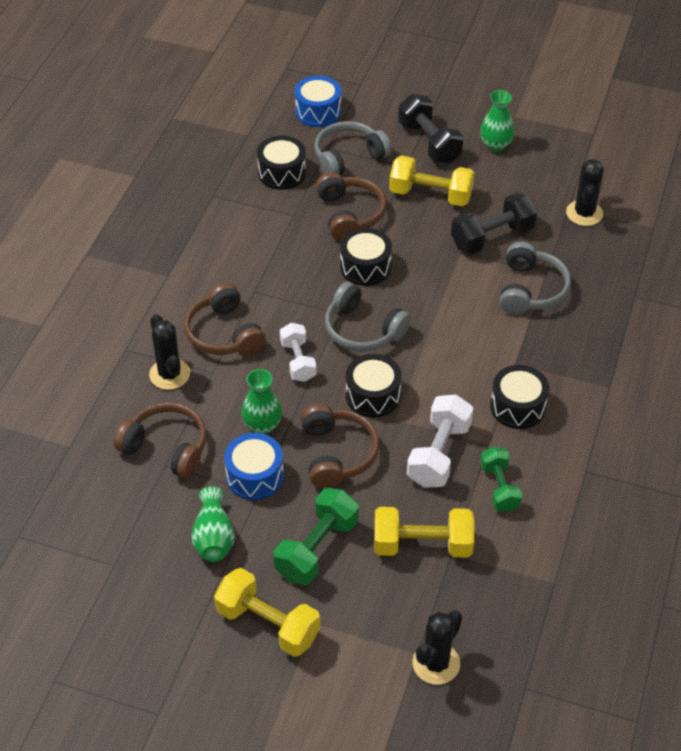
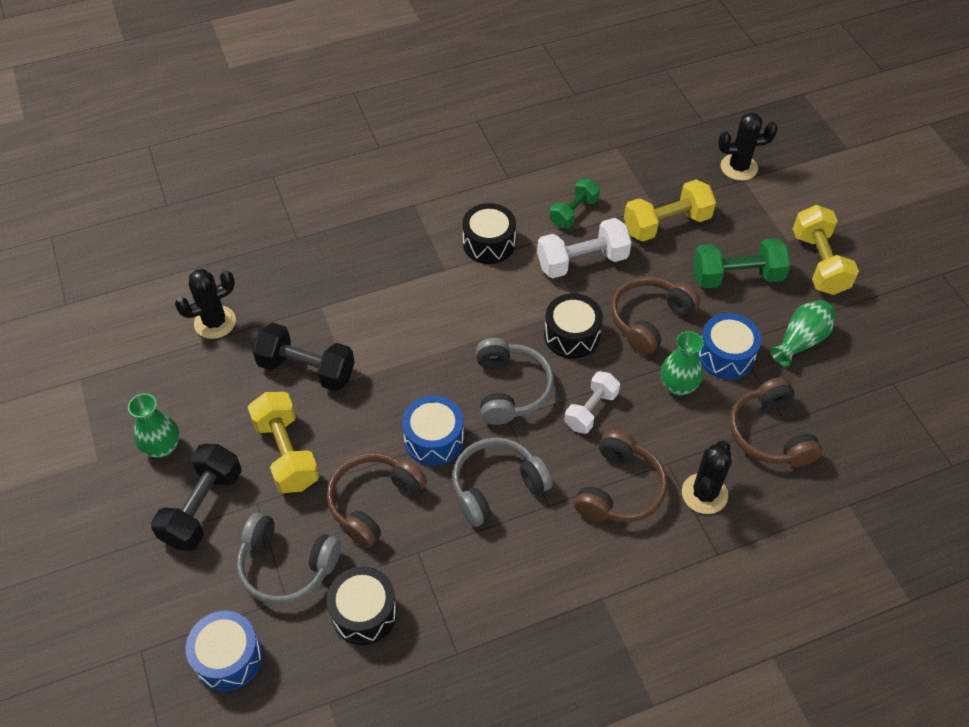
camera: 130 degrees left, 5 degrees up
black drum [340,228,392,286] -> blue drum [402,395,464,466]
yellow dumbbell [374,507,474,558] -> yellow dumbbell turned 75 degrees counterclockwise [624,180,716,242]
grey headphones [500,242,571,315] -> grey headphones moved to [452,437,553,527]

